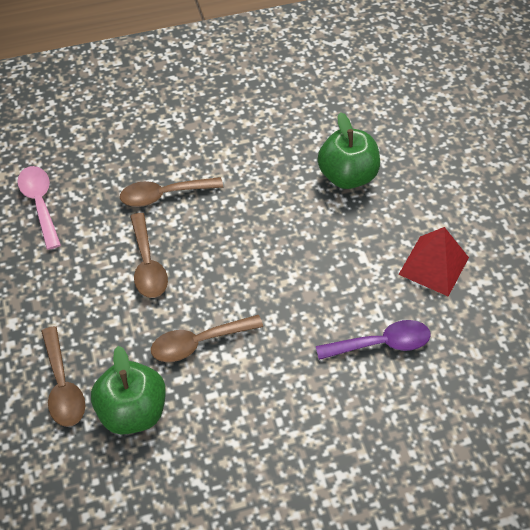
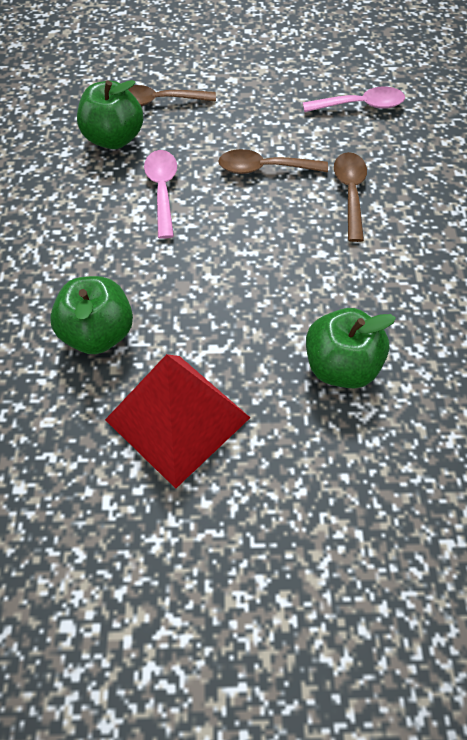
camera: 105 degrees right, 5 degrees up
brown spoon [151,315,263,362] -> pink spoon [144,150,177,239]
purple spoon [316,320,431,360] -> green apple [50,276,133,354]
red pyramid [398,227,469,297] -> red pyramid [105,354,250,489], size x1.52

